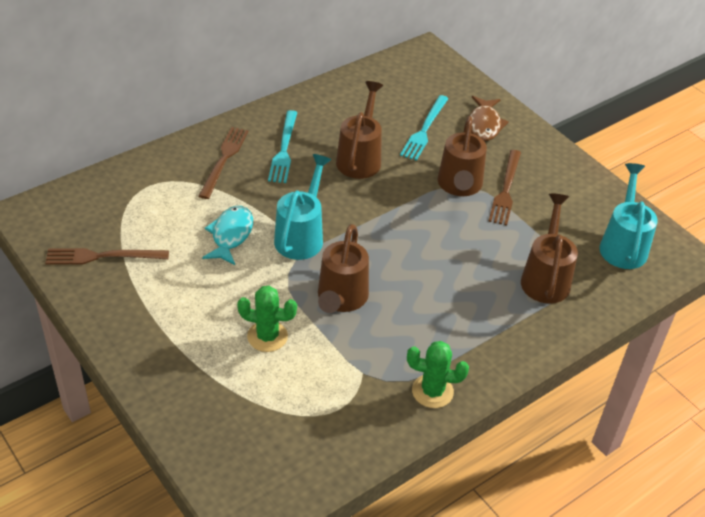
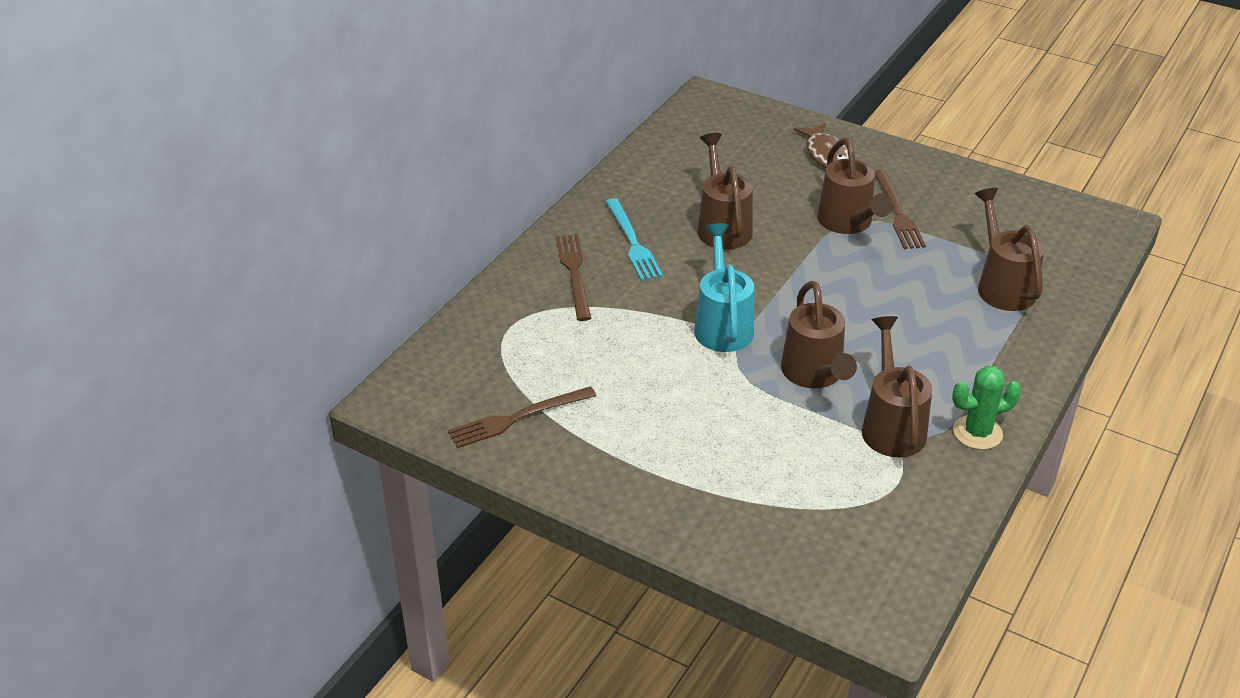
camera: 20 degrees left, 5 degrees down
turquoise fish [202,206,253,265] -> none
green cactus [237,286,297,352] -> none
turquoise fork [400,95,449,161] -> none
turquoise watering can [599,163,658,269] -> none
none -> brown watering can [862,316,932,457]

